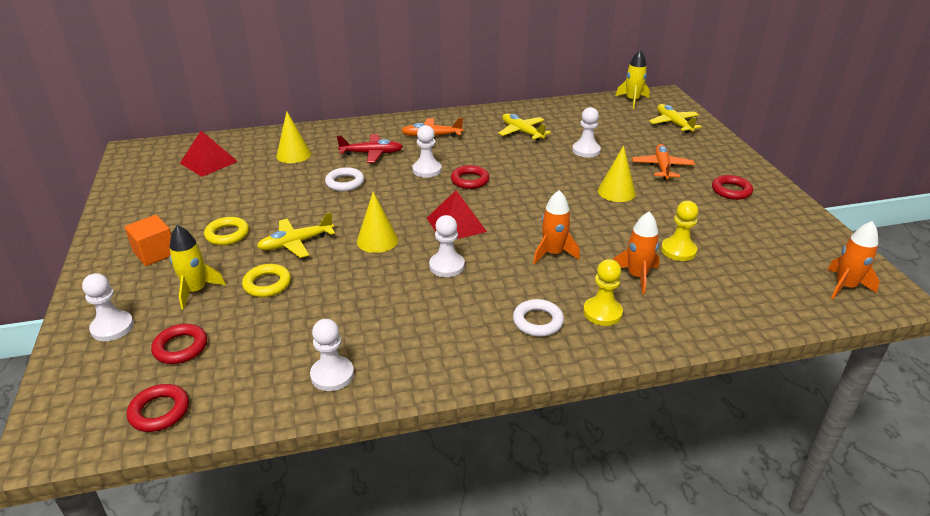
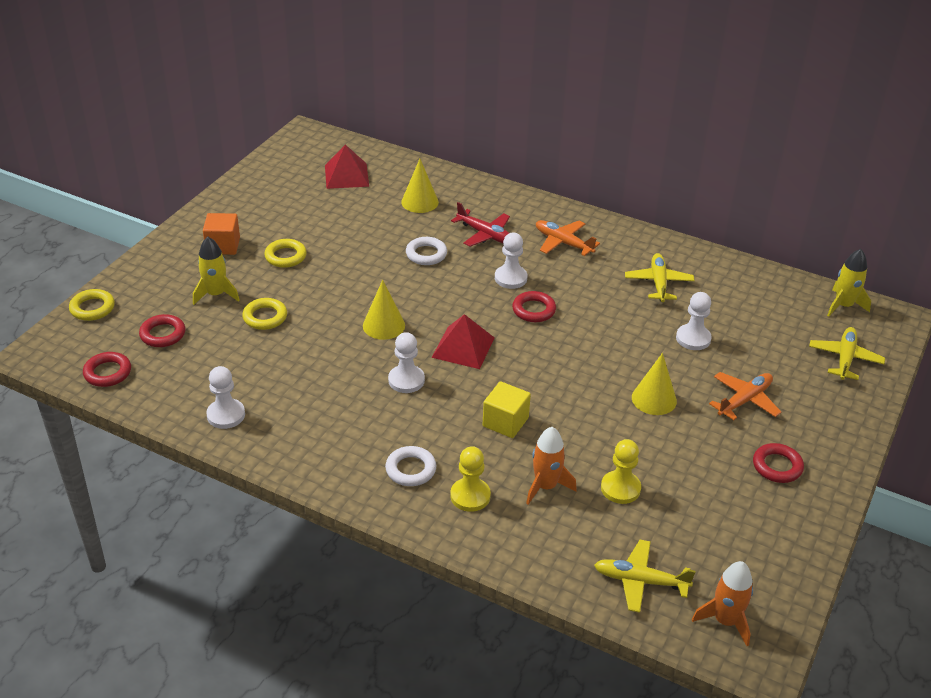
camera: 40 degrees right, 5 degrees up
white pawn [82,273,134,341] -> none
yellow plane [257,212,335,258] -> yellow plane moved to [594,540,696,613]
orange rocket [533,190,580,264] -> yellow cube [483,381,531,438]
none -> yellow ring [69,289,115,321]

